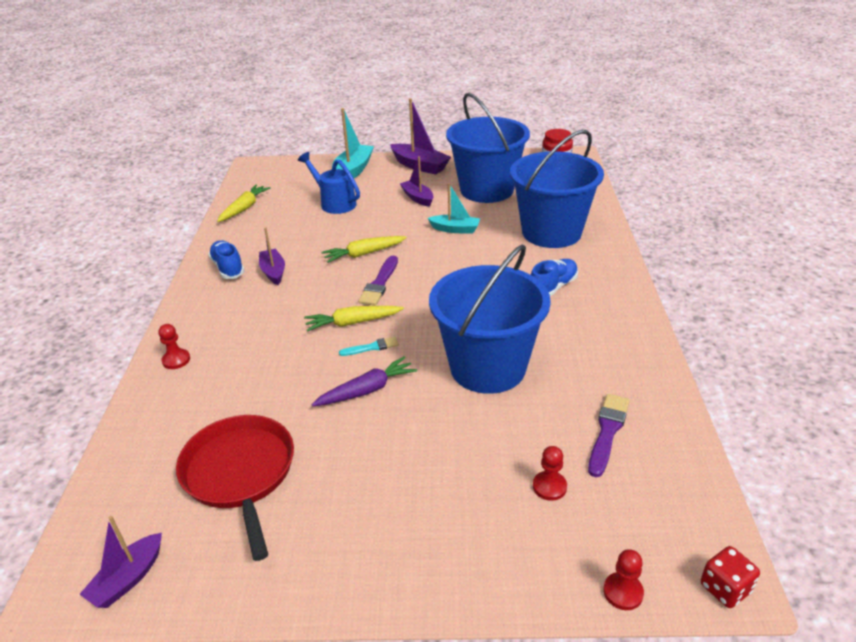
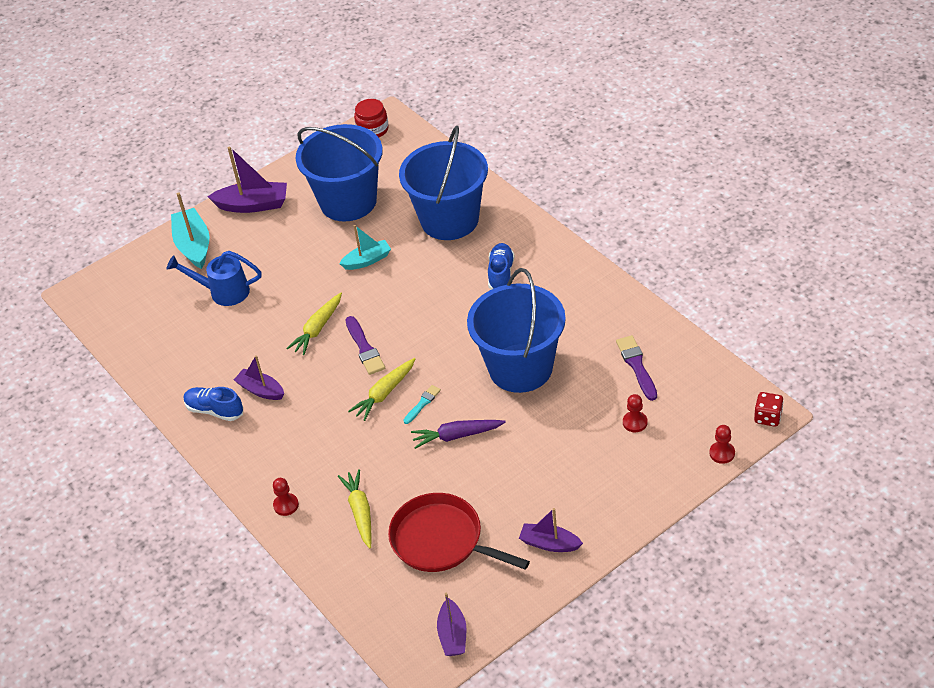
camera: 35 degrees left, 10 degrees up
yellow carrot [217,185,271,222] -> yellow carrot moved to [338,469,372,549]
purple carrot [311,356,417,407] -> purple carrot turned 120 degrees counterclockwise [411,420,506,449]
purple boat [400,156,434,207] -> purple boat moved to [519,508,583,552]

